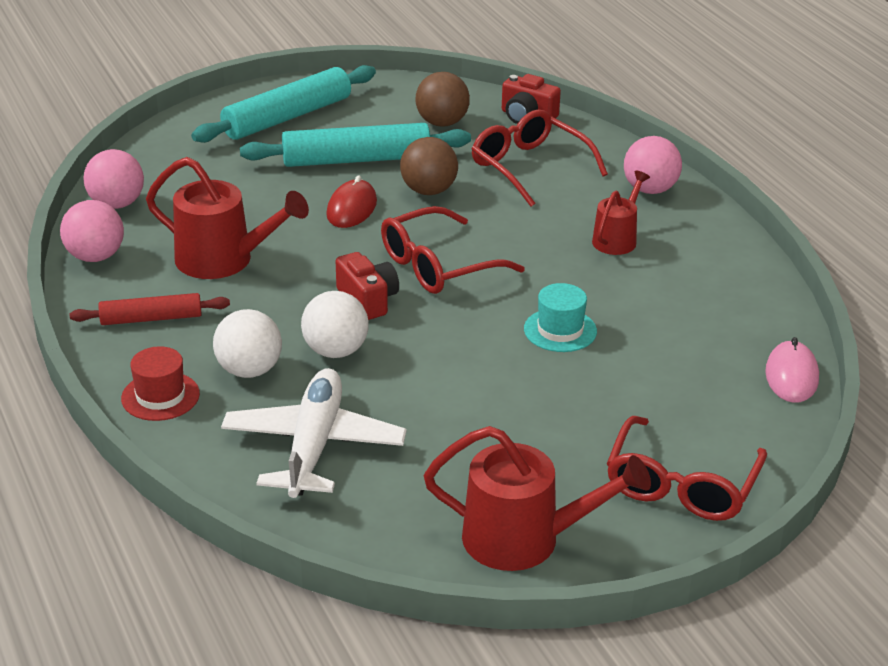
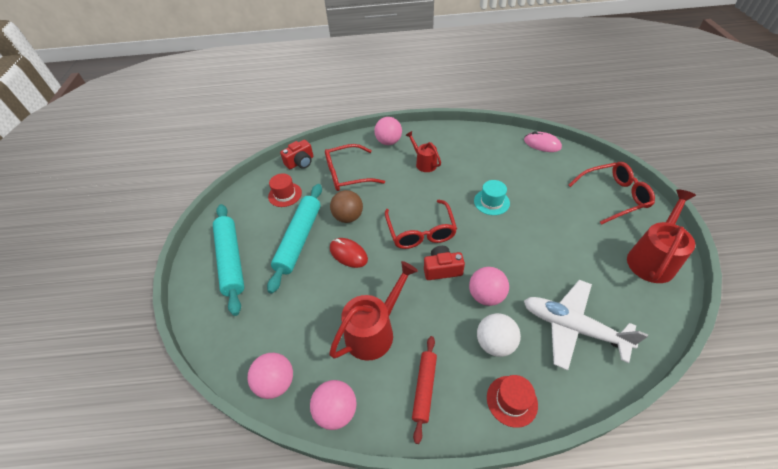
camera: 65 degrees left, 15 degrees up
white ball [301,291,369,358] -> pink ball [469,267,509,306]
brown ball [416,72,470,126] -> red hat [268,173,302,207]
red glasses [607,416,767,521] -> red glasses turned 60 degrees counterclockwise [569,162,655,225]

